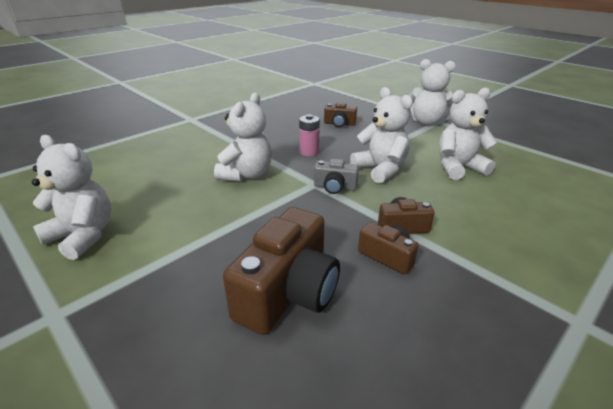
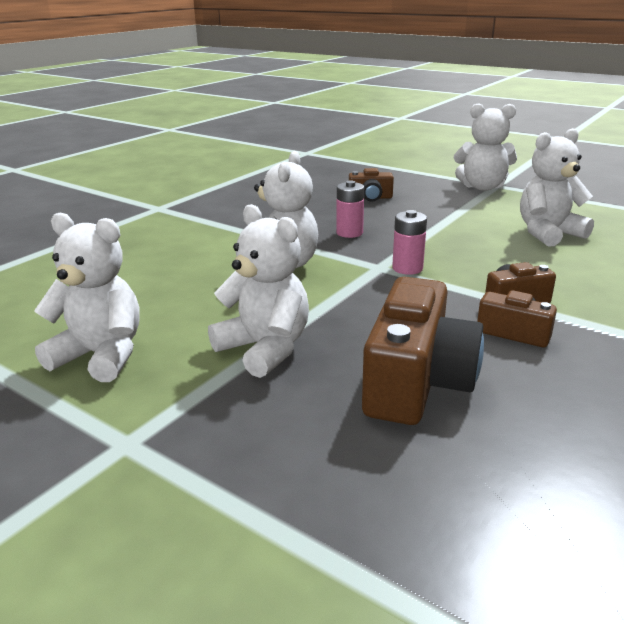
camera: 10 degrees left, 5 degrees down
grey camera [314,159,359,194] -> pink battery [392,210,427,275]
white teddy bear [350,87,413,183] -> white teddy bear moved to [208,204,309,378]

